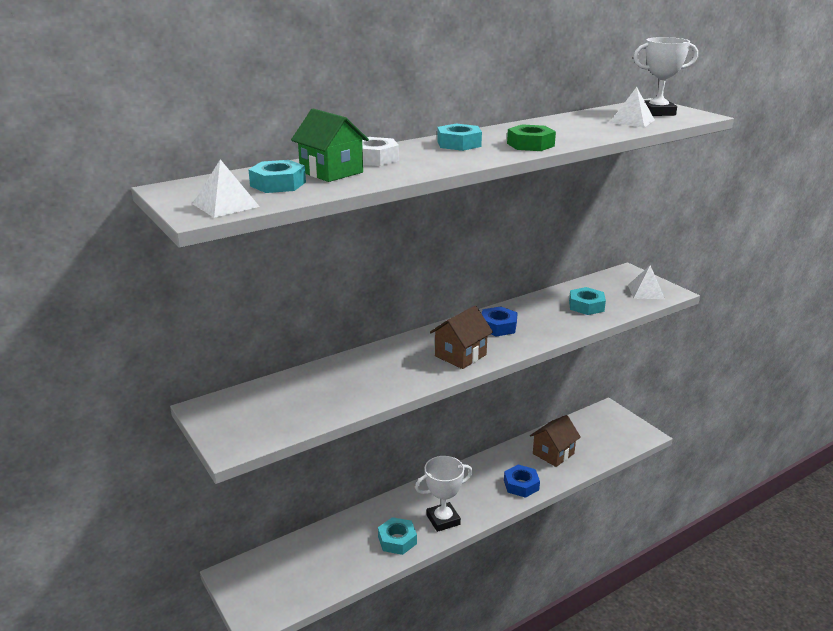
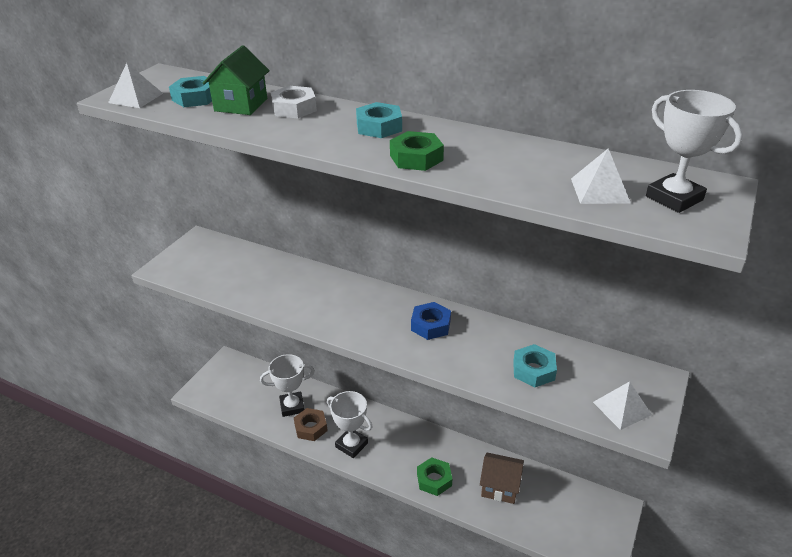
camera: 60 degrees right, 10 degrees up
turquoise nut [378,517,417,555] -> brown nut [294,408,328,441]
brown house [430,306,493,369] -> none
blue nut [504,465,540,498] -> green nut [417,457,452,496]
none -> white trophy [260,354,315,417]

